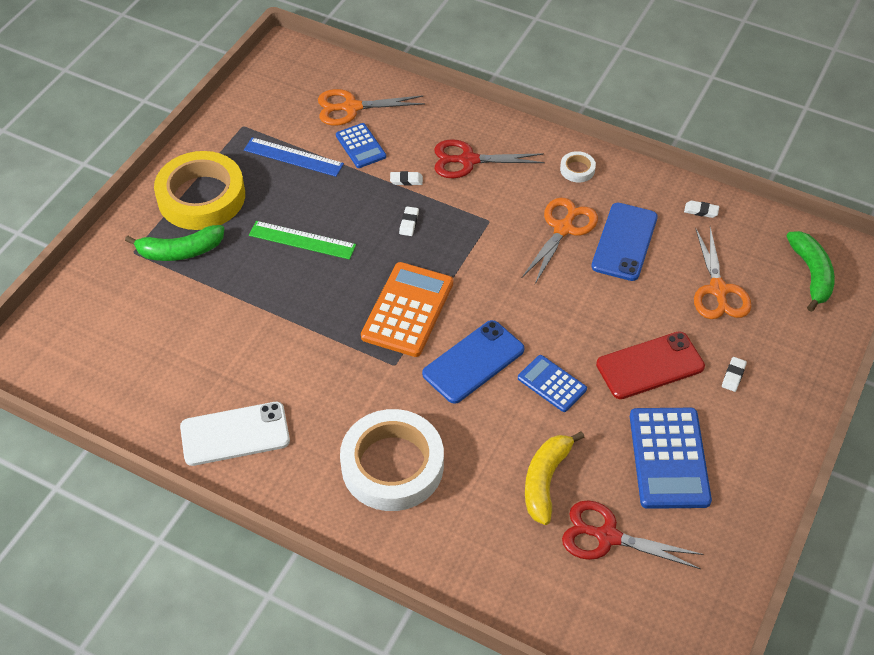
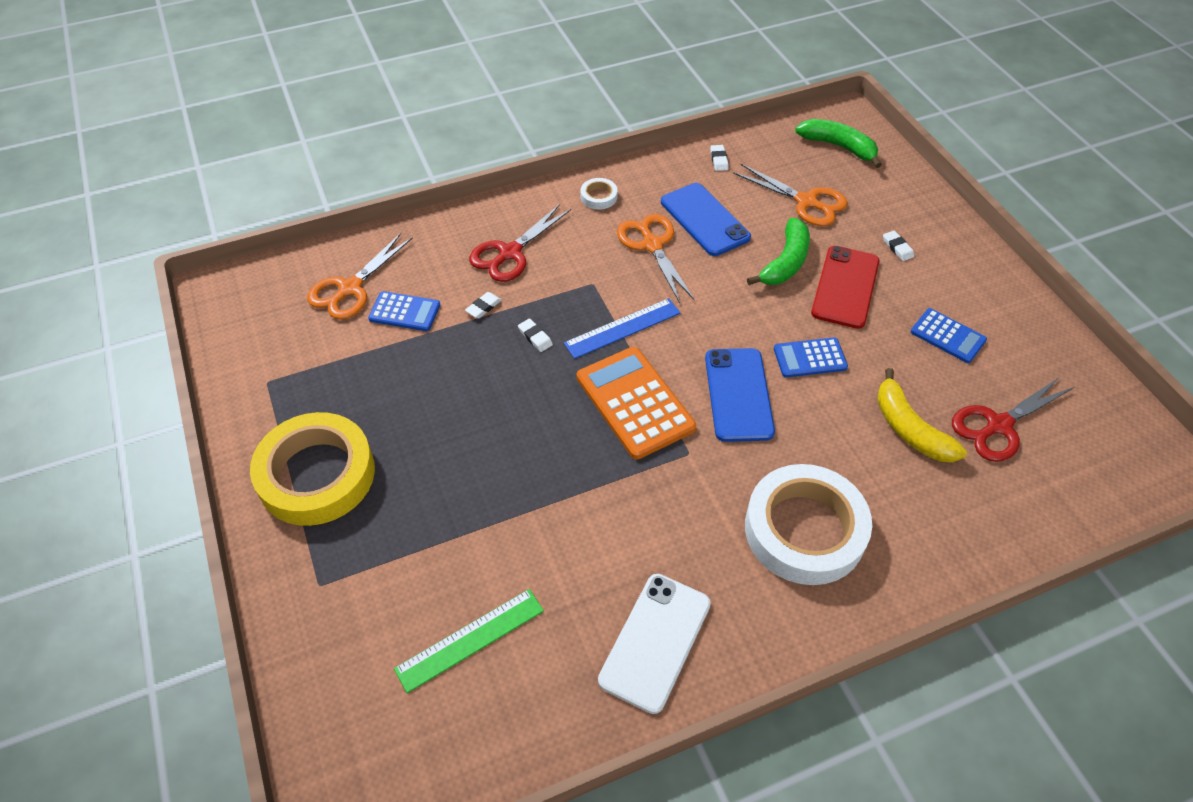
camera: 50 degrees left, 0 degrees up
green banana [125,225,224,261] -> green banana moved to [747,218,810,285]
blue ruler [244,137,344,177] -> blue ruler moved to [564,298,681,359]
green ruler [249,221,356,260] -> green ruler moved to [394,589,544,693]
blue calculator [630,408,712,509] -> blue calculator [911,308,987,363], size x0.58
white eraser [684,200,719,218] -> white eraser turned 60 degrees counterclockwise [710,145,728,171]

